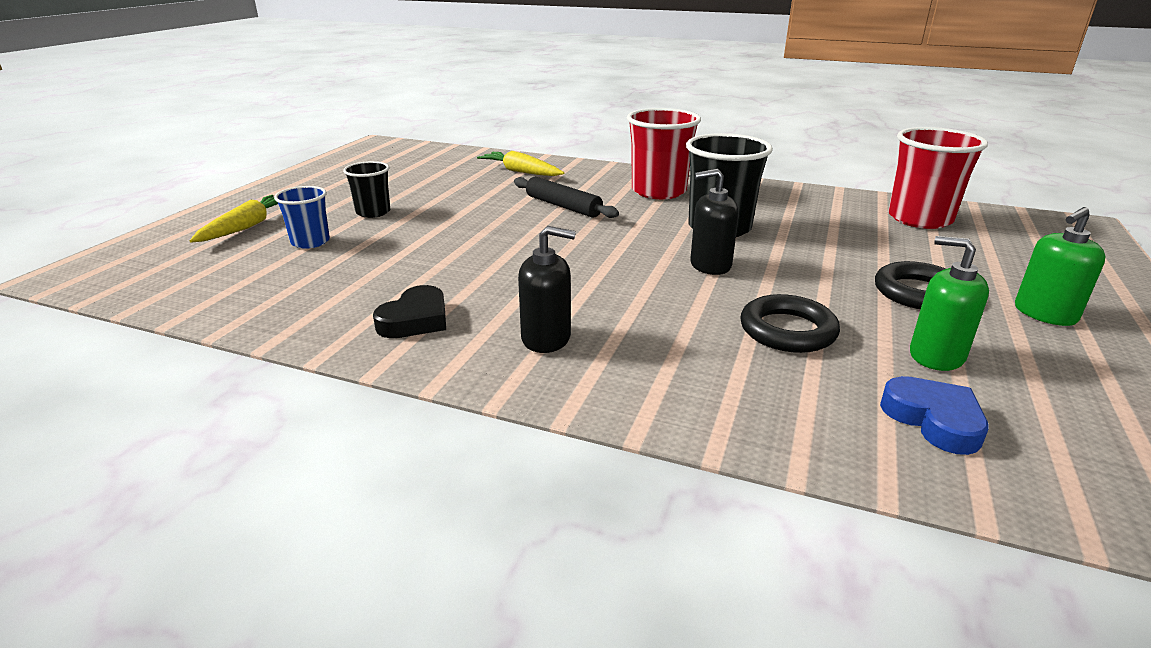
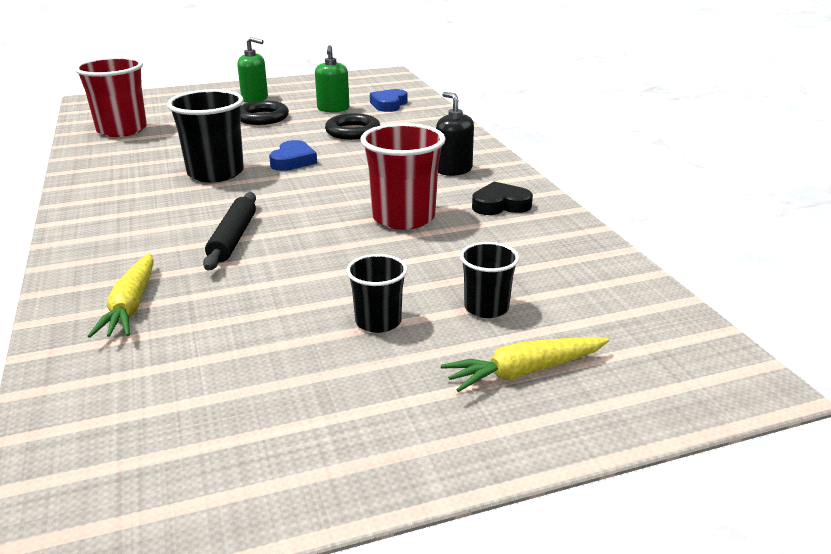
camera: 130 degrees left, 0 degrees up
blue cup [274,186,330,249] -> black cup [460,242,519,318]
red cup [627,108,701,199] -> red cup moved to [360,123,446,230]
black soap dispenser [690,169,739,275] -> blue heart [269,140,317,171]

